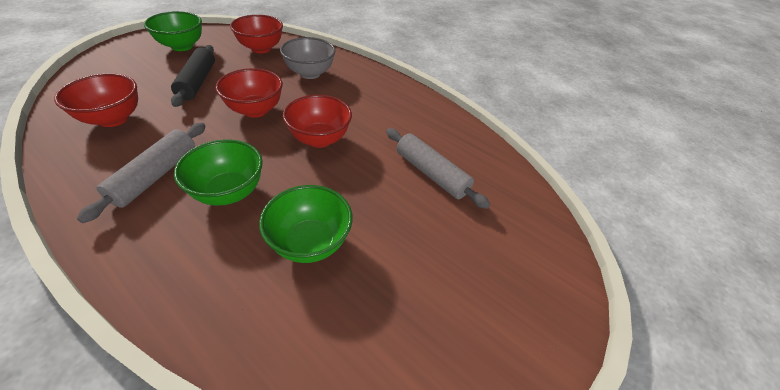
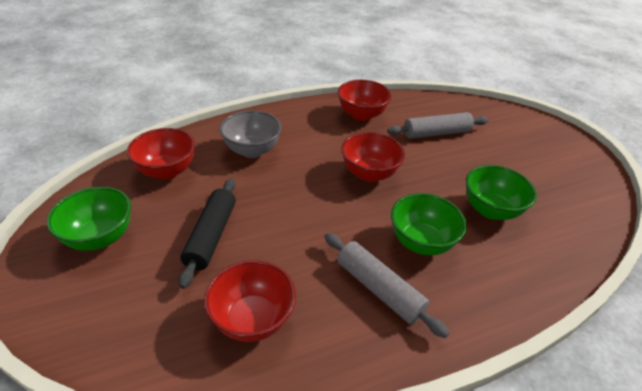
camera: 60 degrees left, 5 degrees down
black rolling pin [171,45,215,107] -> black rolling pin turned 75 degrees clockwise [178,178,236,289]
red bowl [216,68,283,118] -> red bowl moved to [338,80,392,121]

